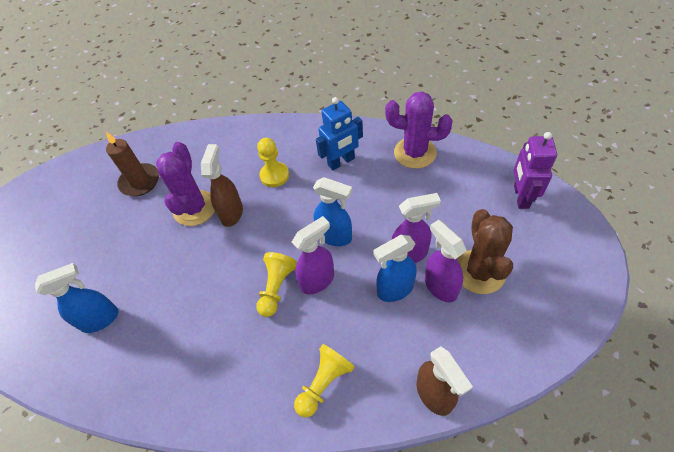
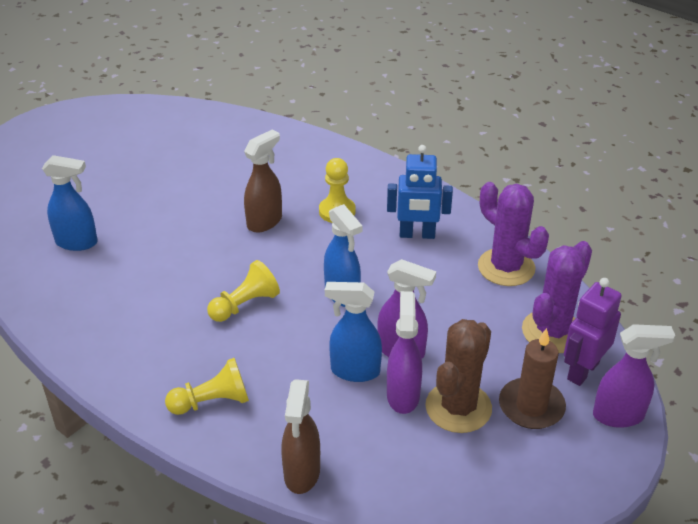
camera: 30 degrees right, 15 degrees down
brown candle [106,132,159,196] -> brown candle moved to [499,328,566,429]
purple cactus [156,142,215,226] -> purple cactus moved to [522,241,592,353]
purple spray bottle [292,216,334,295] -> purple spray bottle moved to [593,324,675,428]

